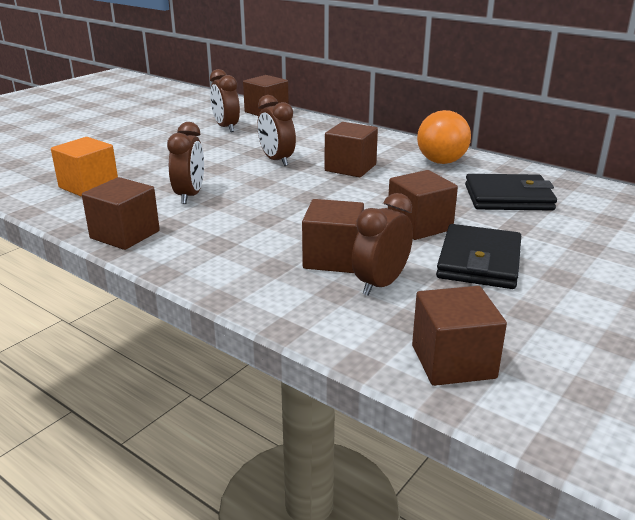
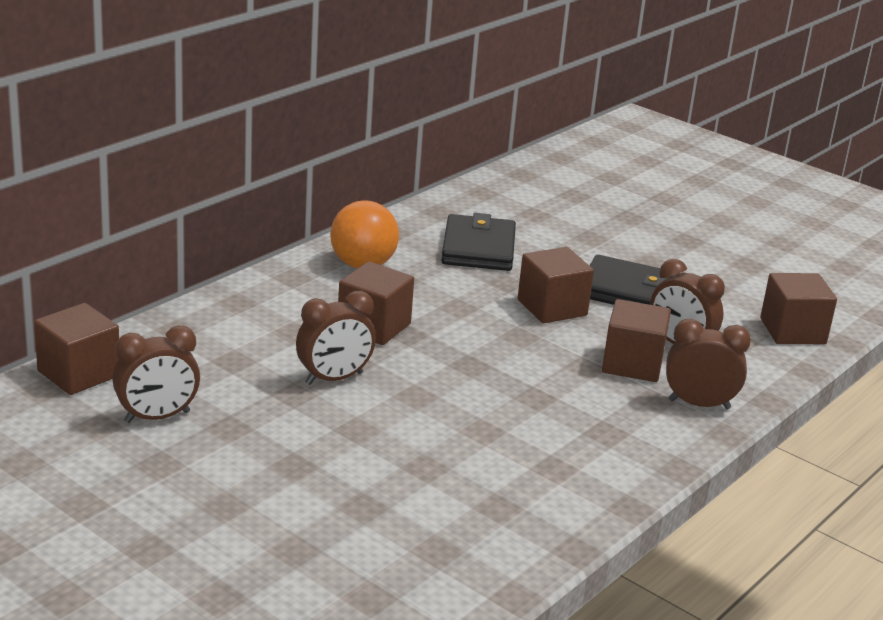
camera: 90 degrees left, 0 degrees up
orange cube [51,137,118,197] -> none
brown cube [82,177,160,250] -> none
brown clock [167,122,204,204] -> brown clock moved to [666,319,751,409]

